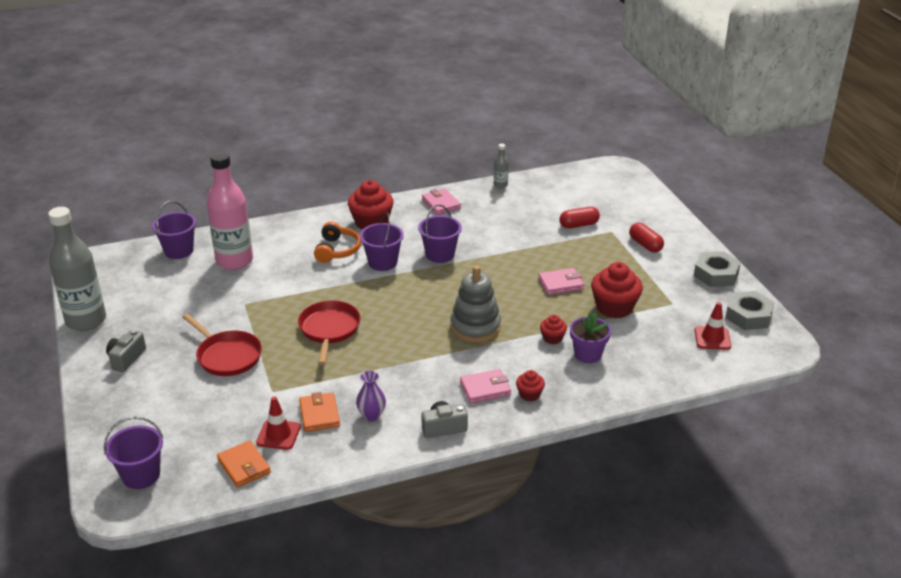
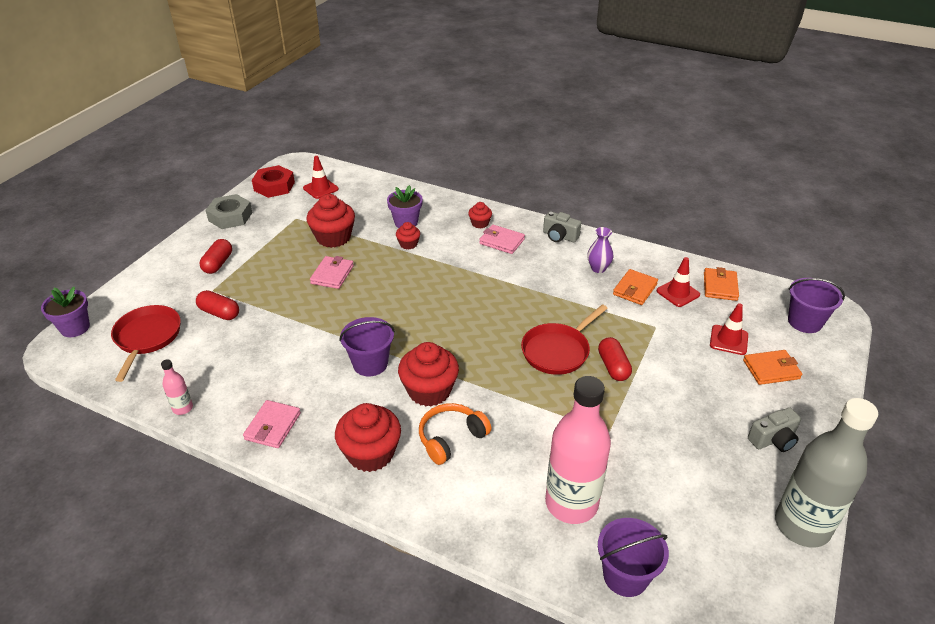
camera: 135 degrees left, 5 degrees up
red pan [183,313,262,376] -> red pan moved to [111,305,181,382]
purple bucket [360,213,404,271] -> red cupcake [398,342,459,407]
grey stacking toy [450,266,501,342] -> none
grey bottle [494,144,509,189] -> pink bottle [161,359,193,415]
pink wallet [538,268,584,295] -> pink wallet turned 75 degrees clockwise [310,256,354,289]
grey nut [725,291,775,330] -> red nut [252,165,295,198]
none -> purple flower pot [41,287,90,337]
none -> red capsule [598,337,632,381]
none -> red traffic cone [710,303,748,355]
none -> orange wallet [743,350,802,385]

